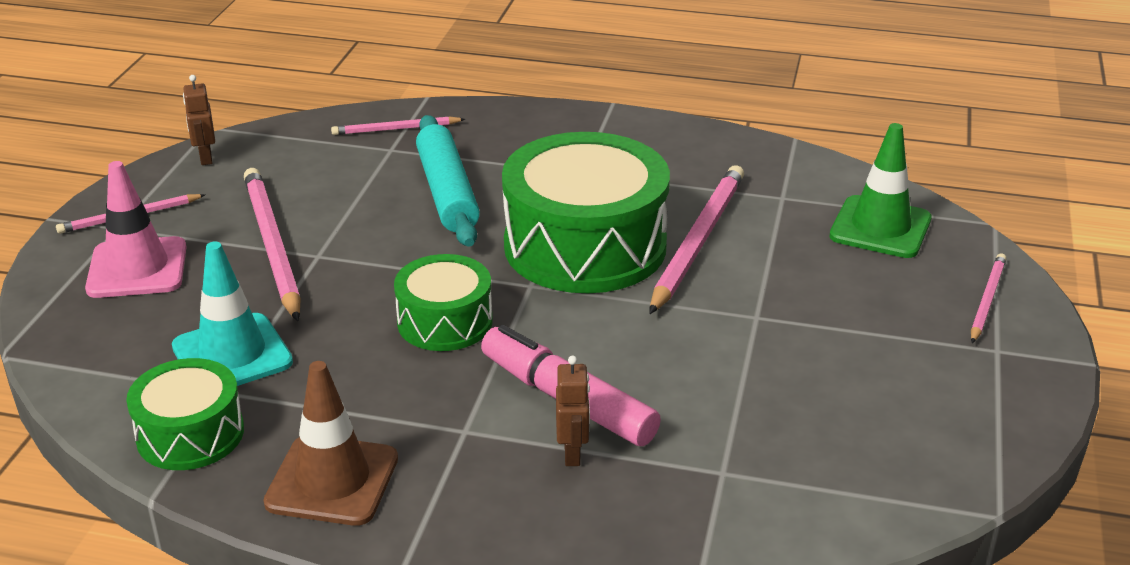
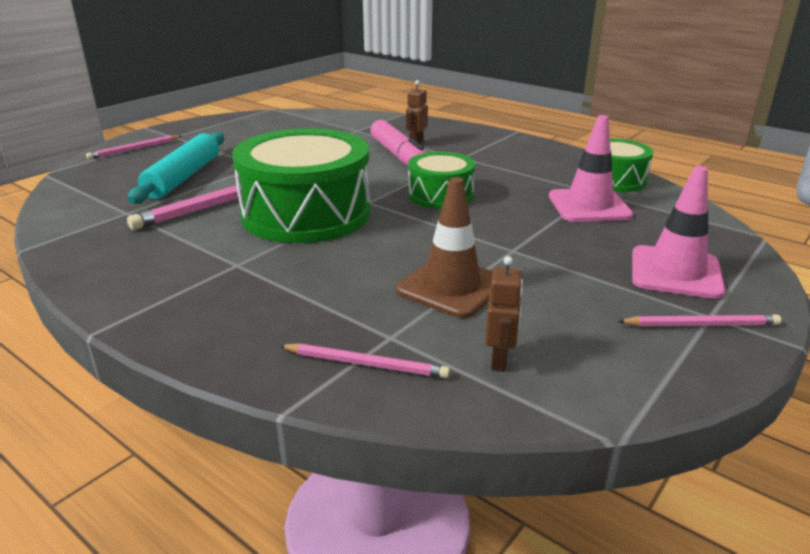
camera: 155 degrees left, 5 degrees down
turquoise traffic cone [172,242,293,386] -> pink traffic cone [549,115,633,222]
brown robot [183,75,215,165] -> brown robot moved to [485,256,523,371]
pink pencil [244,168,301,321] -> none
brown traffic cone [263,361,398,526] -> brown traffic cone moved to [396,177,493,318]
turquoise rolling pin [416,115,480,247] -> turquoise rolling pin moved to [128,132,224,204]
green traffic cone [829,123,932,258] -> none

